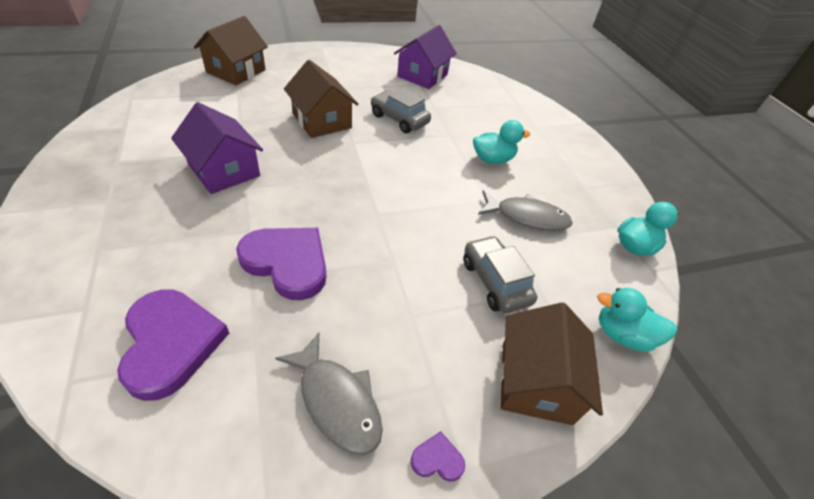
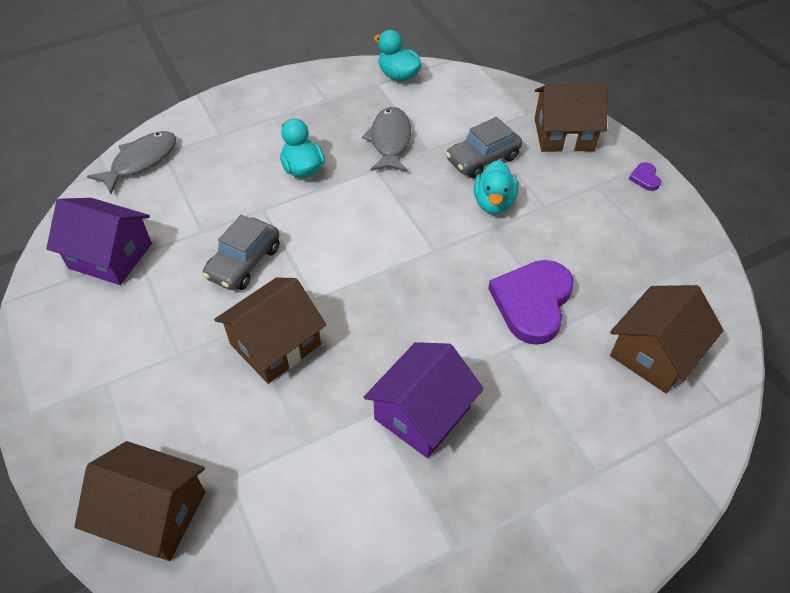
camera: 95 degrees left, 5 degrees up
purple heart [117,289,229,401] -> brown house [610,285,724,393]
grey fish [275,333,383,455] -> grey fish moved to [87,131,176,194]
turquoise duck [597,288,677,352] -> turquoise duck moved to [474,160,518,214]

